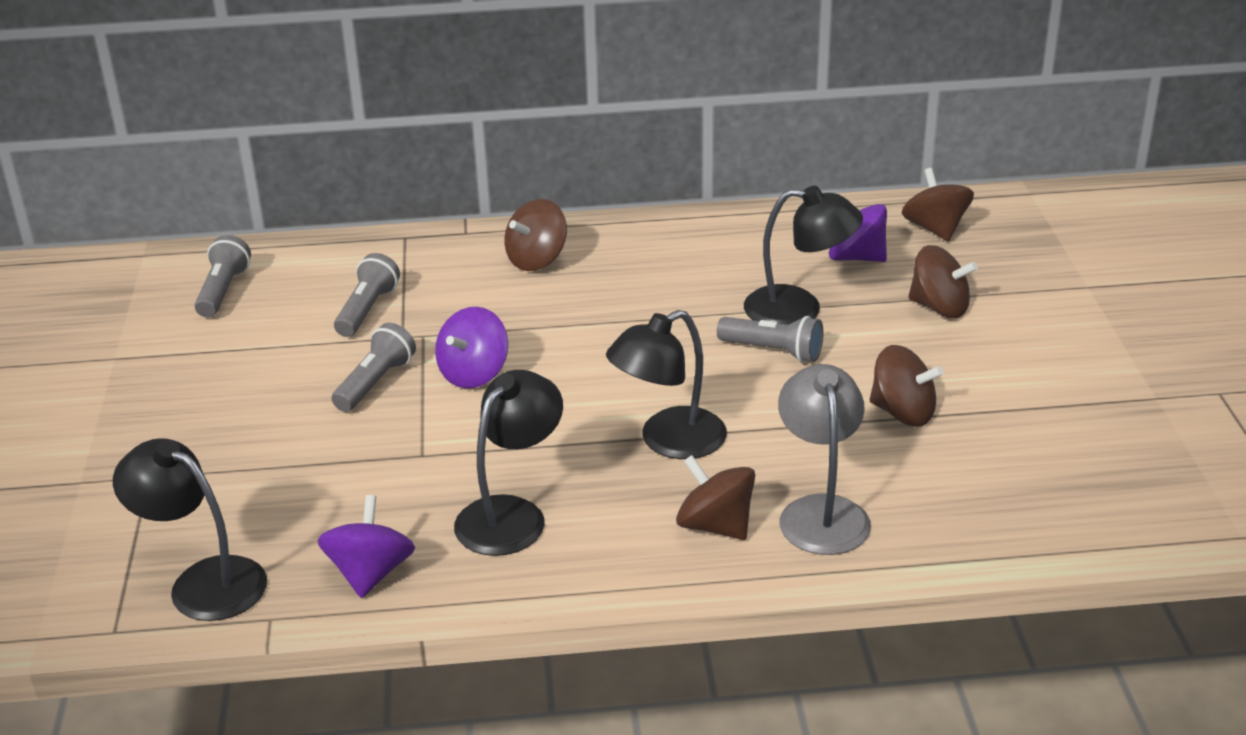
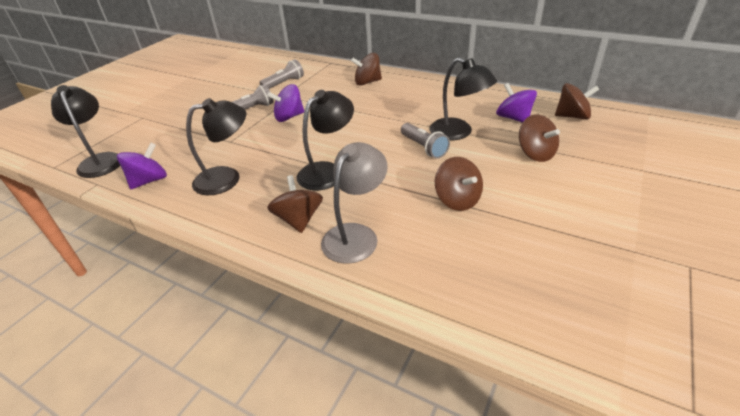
camera: 35 degrees right, 5 degrees up
grey flashlight [194,235,251,318] -> none
black lamp [606,310,727,459] -> black lamp turned 135 degrees clockwise [297,90,354,190]
brown spinning top [902,168,974,241] -> brown spinning top turned 75 degrees clockwise [555,83,599,120]

